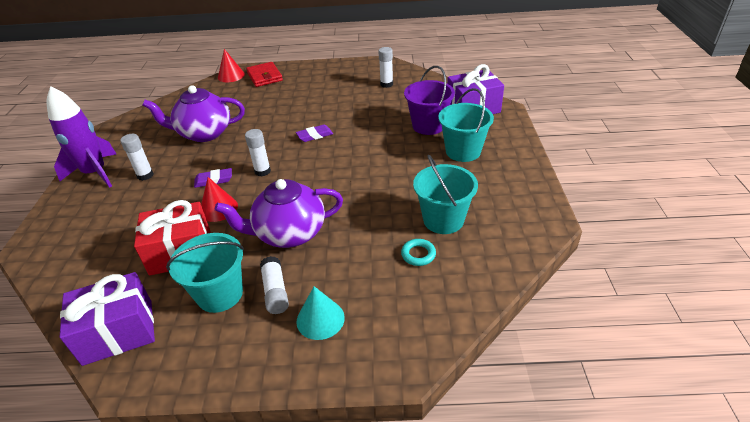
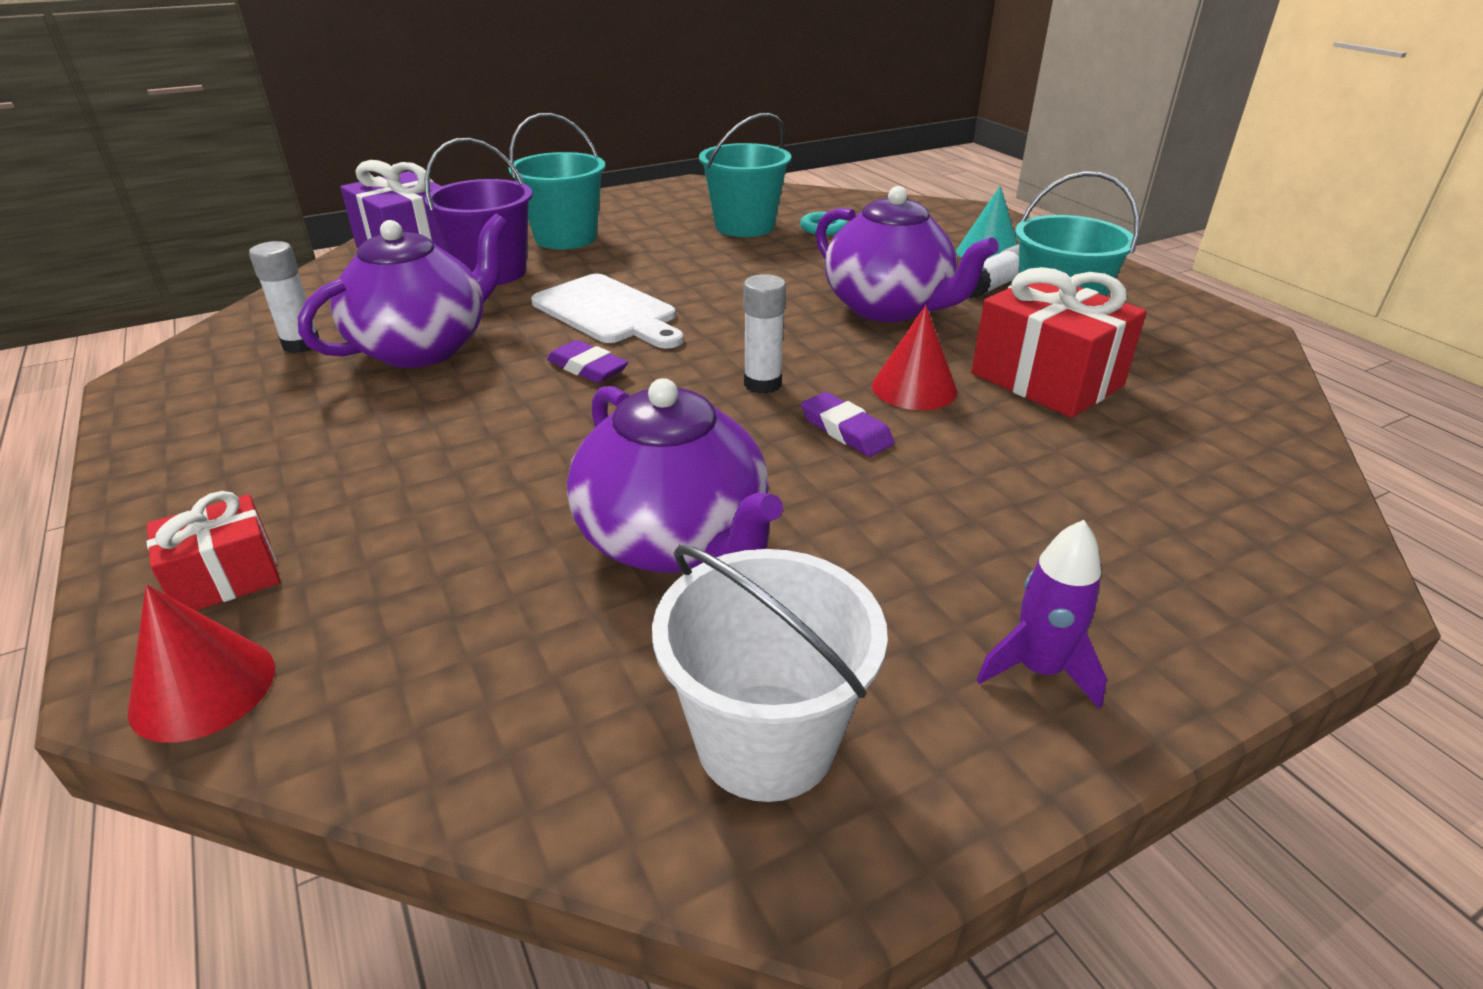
camera: 120 degrees left, 5 degrees down
purple rocket [47,86,116,188] -> purple rocket [977,520,1107,709], size x0.53
purple gift [60,272,155,366] -> none
white glue stick [120,134,154,181] -> none
red wallet [246,62,283,87] -> red gift [147,491,280,611]
none -> purple teapot [298,213,508,368]
none -> white cutting board [531,274,684,349]
none -> white bucket [652,545,888,802]

